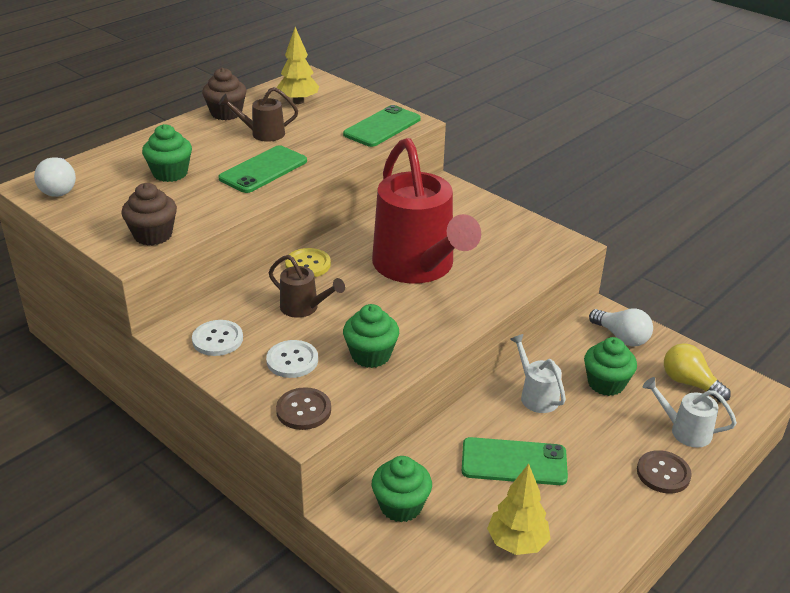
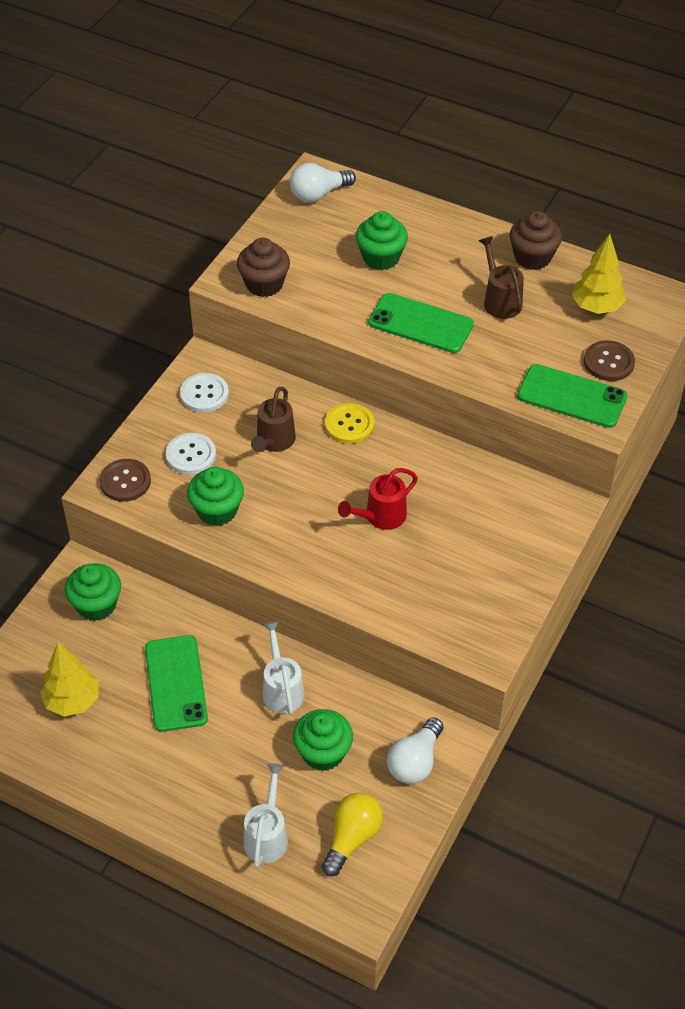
camera: 75 degrees right, 15 degrees up
red watering can [372,138,481,284] -> red watering can [338,468,418,530], size x0.43
white watering can [510,334,566,413] -> white watering can turned 60 degrees counterclockwise [263,621,305,715]
brown button [637,450,692,494] -> brown button moved to [584,340,635,381]

